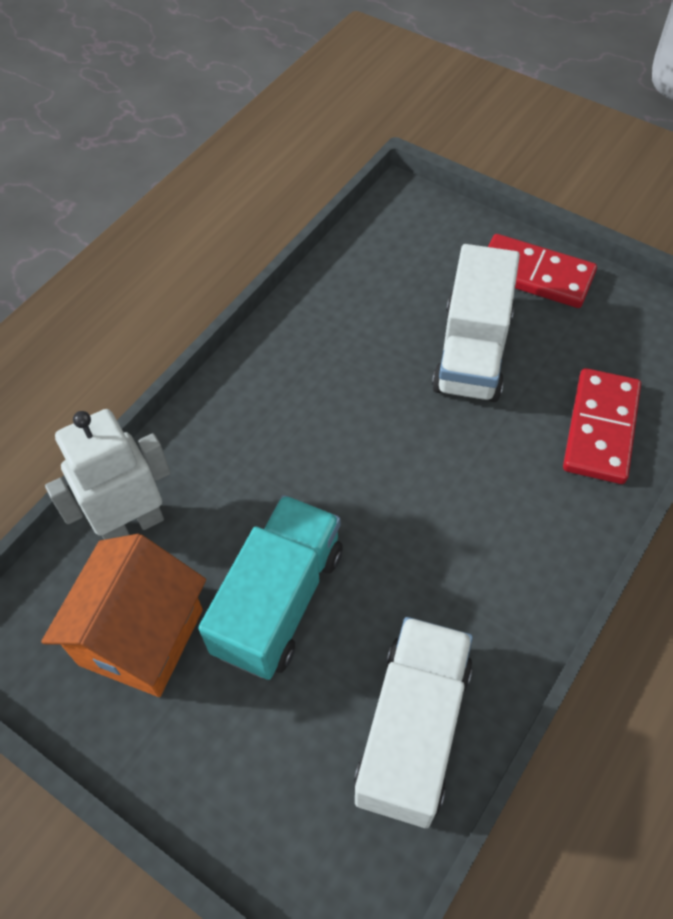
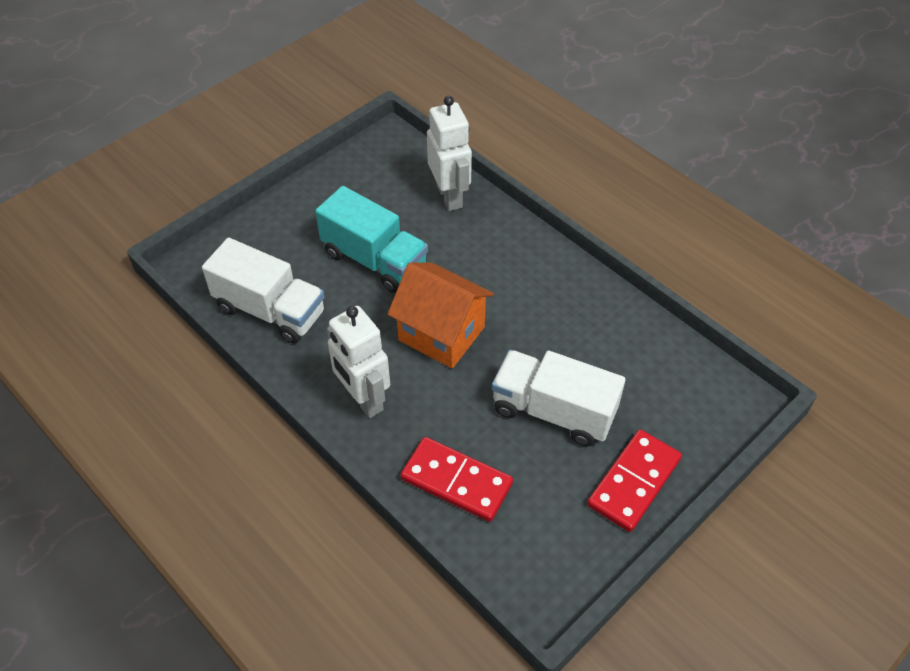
camera: 100 degrees right, 5 degrees down
orange house [41,534,206,697] -> orange house moved to [387,263,494,368]
none -> white robot [327,306,390,418]

